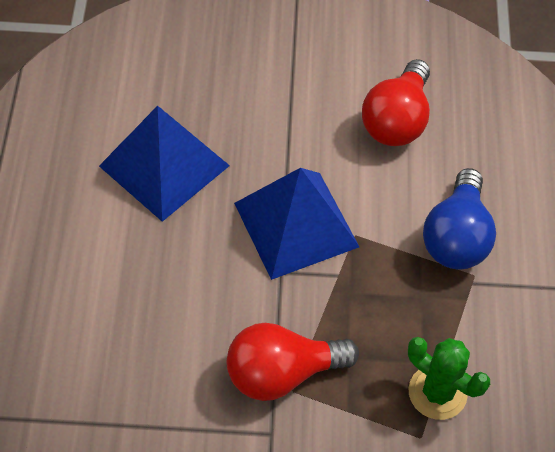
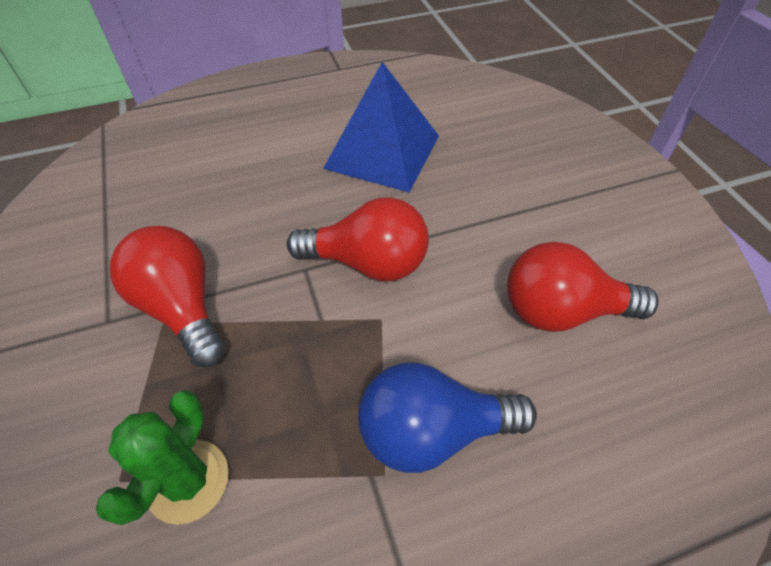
camera: 70 degrees right, 5 degrees down
blue pyramid [234,168,359,280] -> red light bulb [287,197,429,282]

